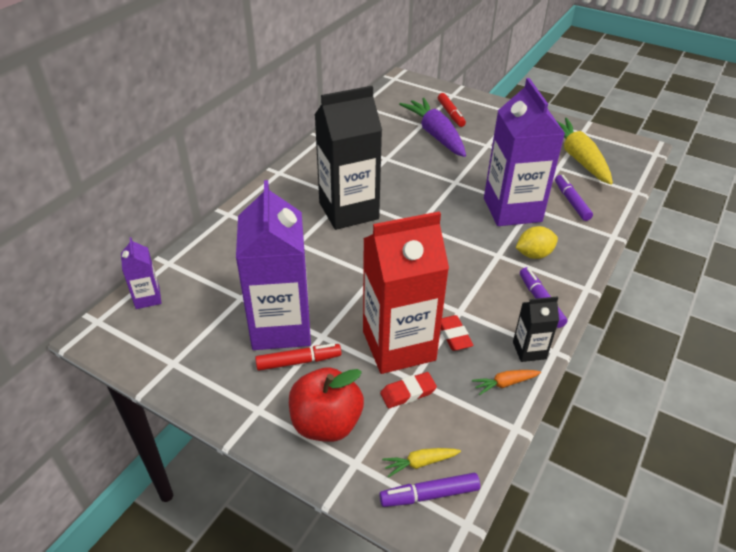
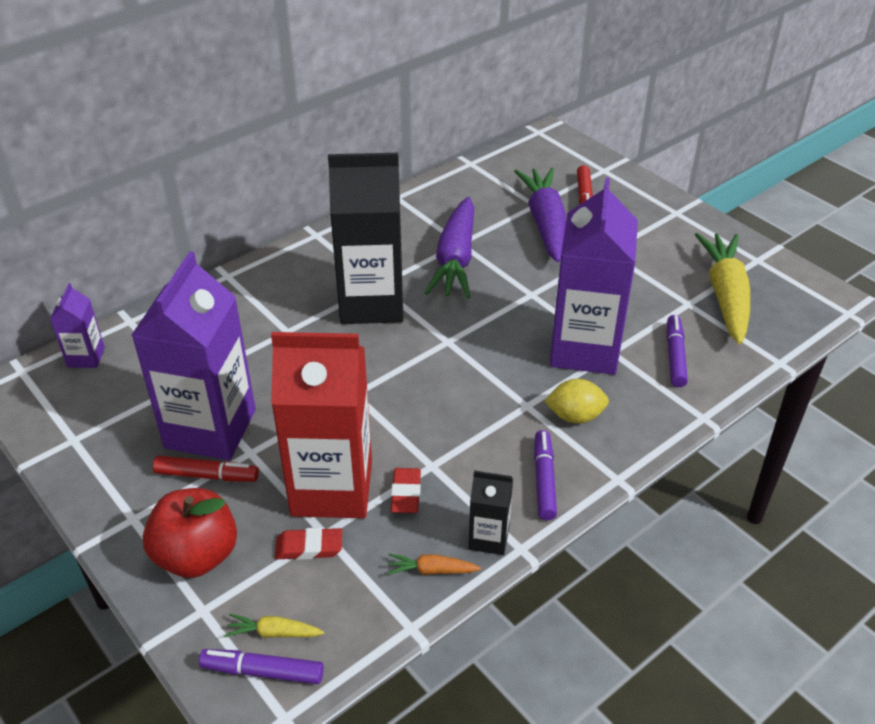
camera: 20 degrees right, 0 degrees up
none -> purple carrot [425,197,474,298]

